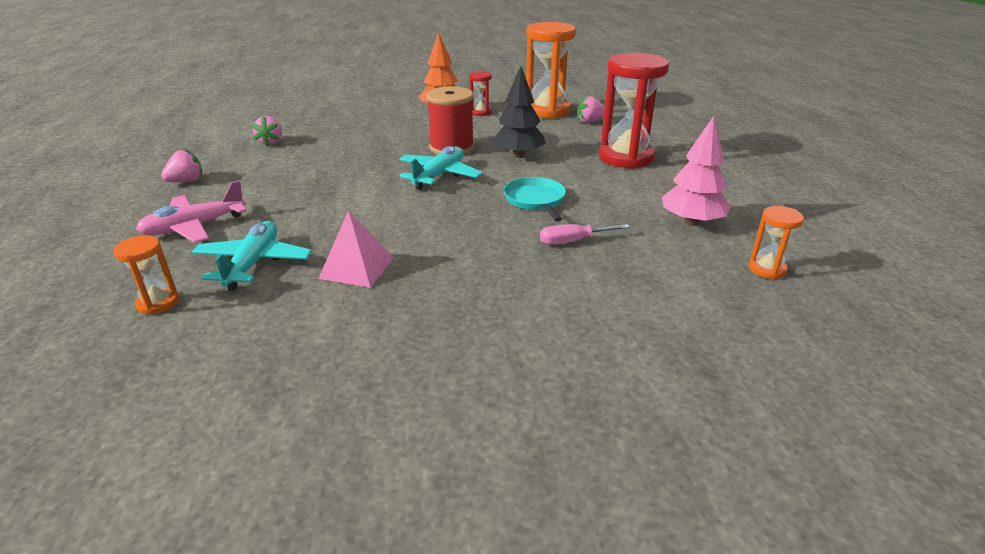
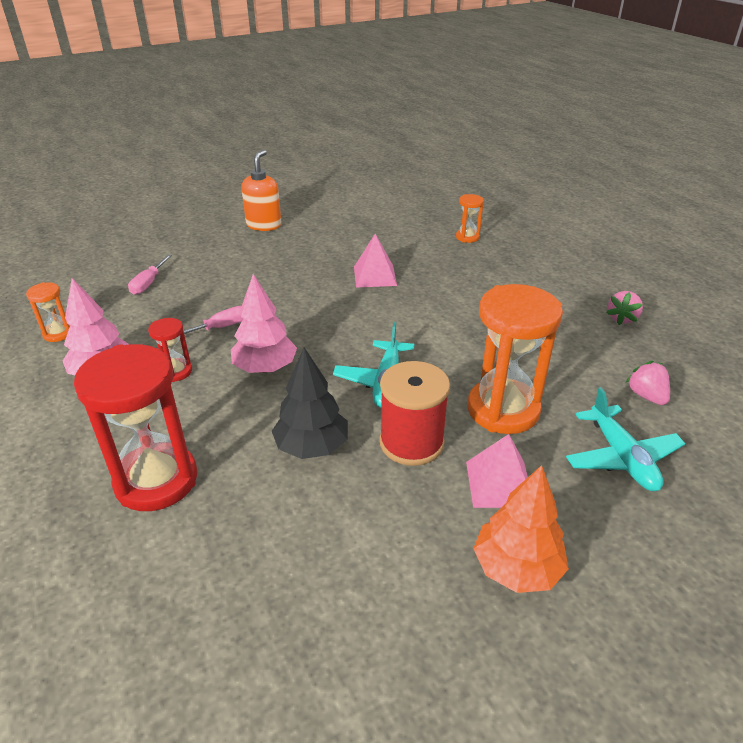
camera: 160 degrees right, 5 degrees up
pink plane [136,180,246,243] -> none
turquoise plane [192,221,312,291] -> turquoise plane moved to [566,387,685,491]
red hourglass [469,71,492,116] -> red hourglass moved to [148,318,192,382]
turquoise pan [504,177,566,222] -> pink tree [231,274,297,373]
orange hourglass [526,22,576,119] -> orange hourglass moved to [468,284,563,434]
pink strawberry [577,95,605,123] -> none
none -> pink screwdriver [128,254,172,295]
none -> orange soap dispenser [241,150,282,231]
none -> pink pyramid [466,434,528,508]

